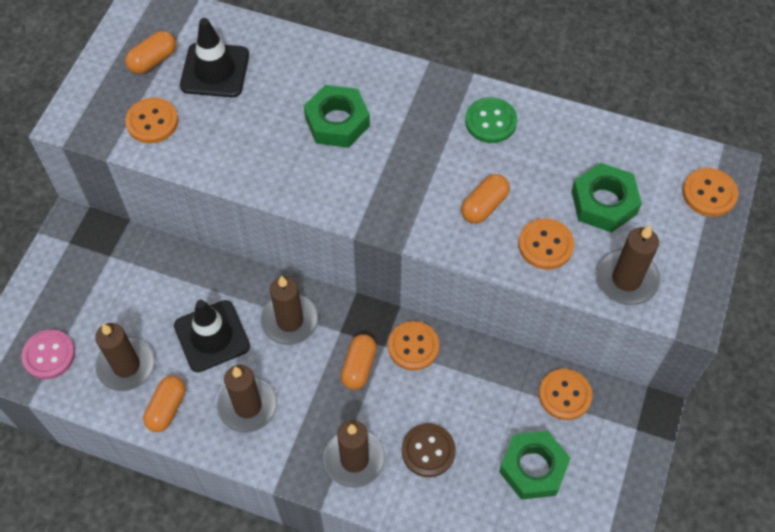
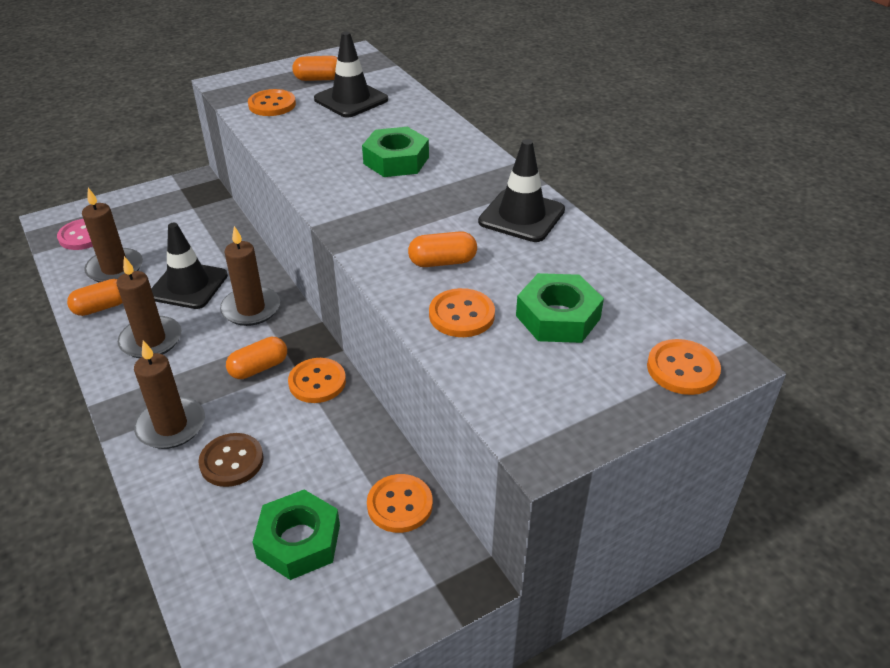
camera: 40 degrees right, 20 degrees down
green button [465,97,517,143] -> black traffic cone [478,139,565,242]
brown candle [596,225,660,305] -> none

